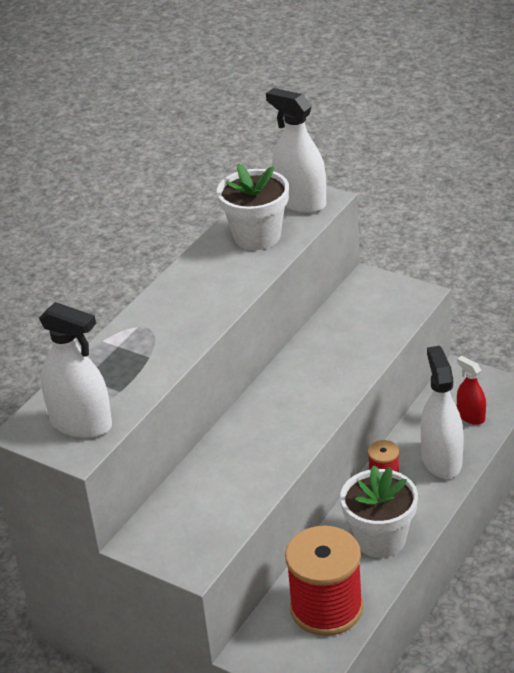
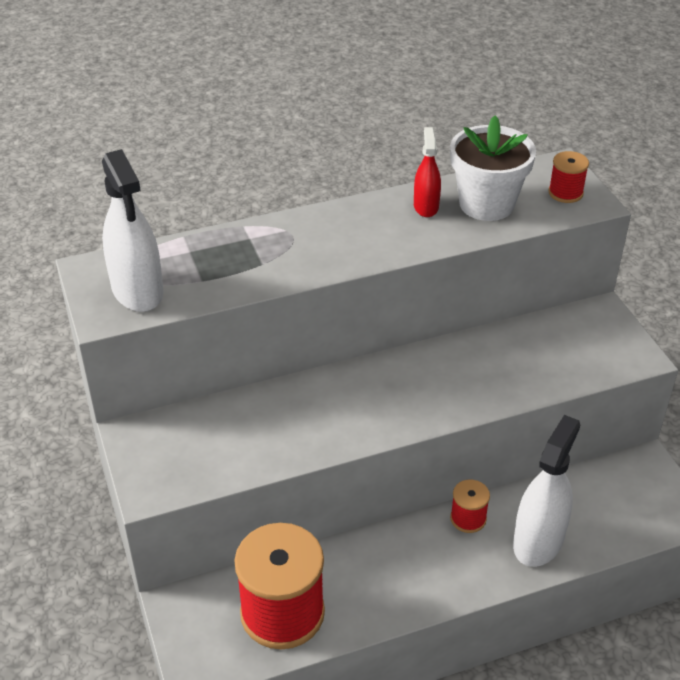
camera: 35 degrees right, 5 degrees up
white spray bottle [266,88,326,213] -> red spool [548,151,589,203]
white flower pot [340,466,418,558] -> none
red spray bottle [457,356,486,425] -> red spray bottle moved to [414,127,441,217]

